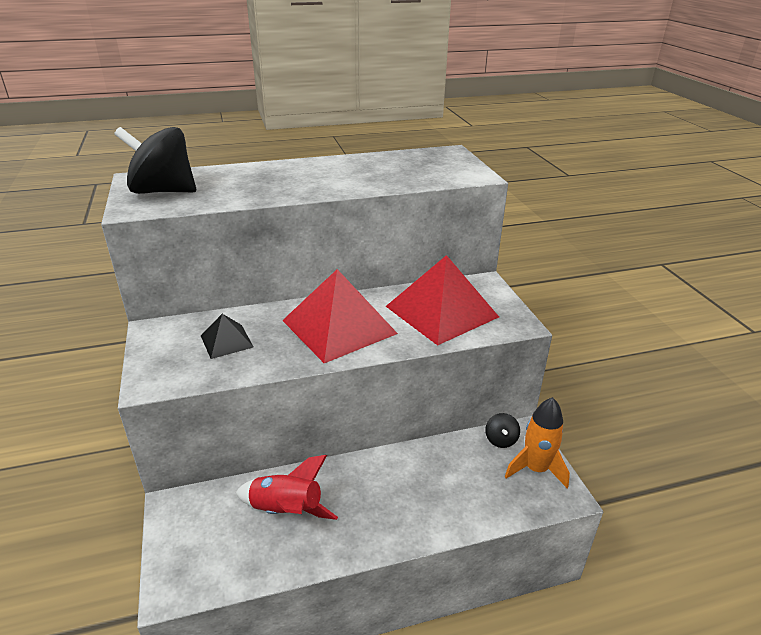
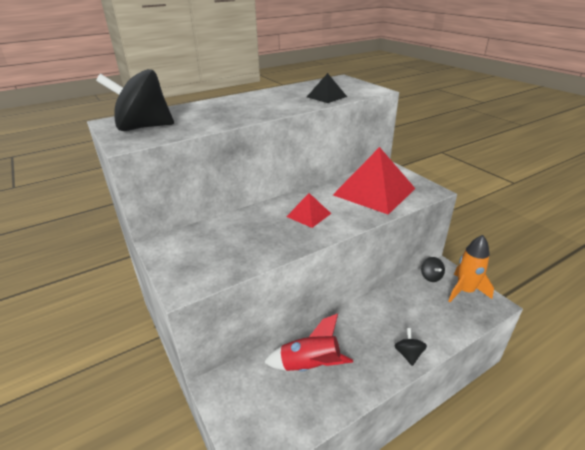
camera: 15 degrees left, 0 degrees up
black pyramid [201,314,253,359] -> black pyramid moved to [307,73,347,103]
red pyramid [282,269,398,363] -> red pyramid [286,193,331,228], size x0.49
none -> black spinning top [395,328,427,366]

